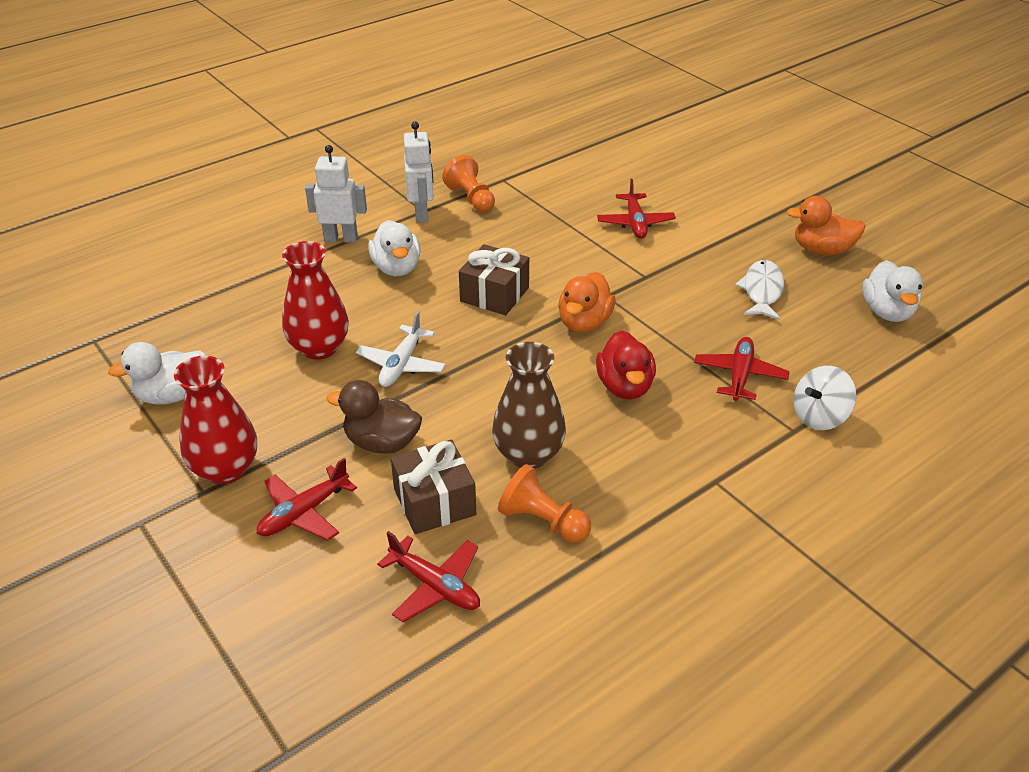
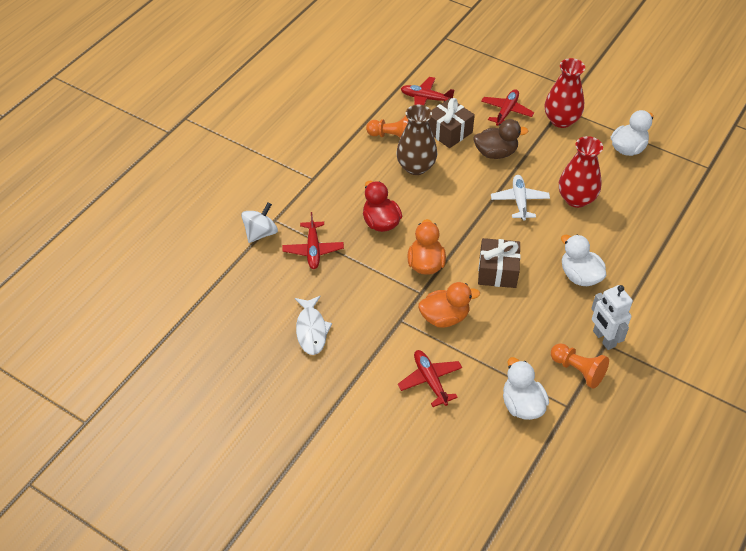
camera: 160 degrees right, 10 degrees up
white robot [305,145,367,243] -> none
orange duck [787,196,865,255] -> orange duck moved to [418,282,480,328]
white duck [863,260,923,322] -> white duck moved to [503,357,549,420]

